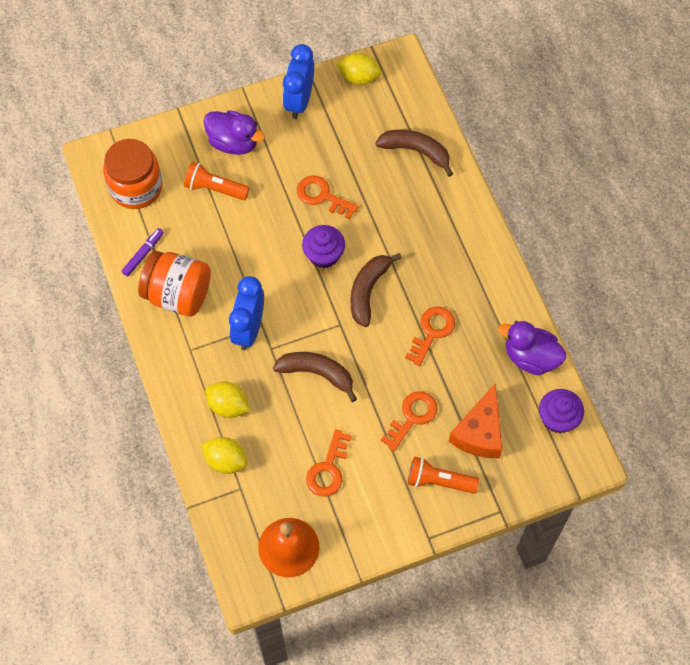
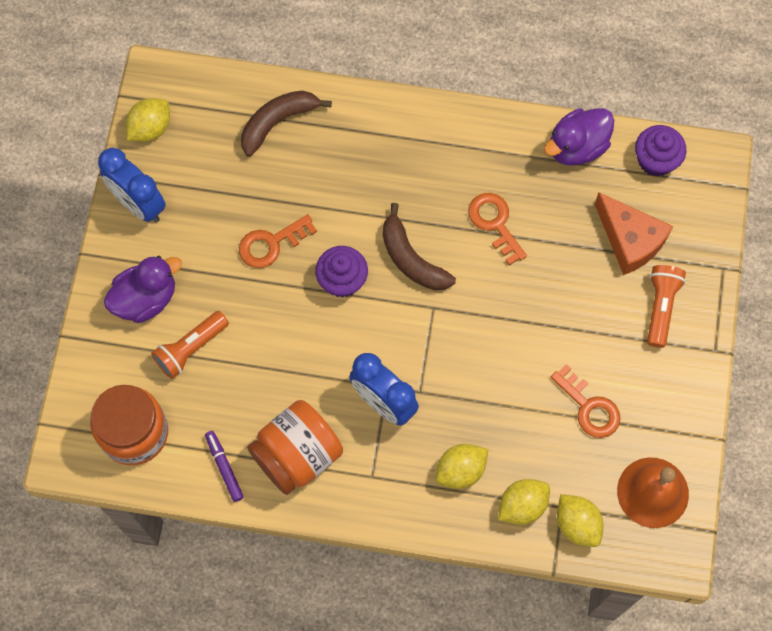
camera: 60 degrees left, 5 degrees up
brown banana [273,352,357,402] -> none
orange key [381,391,438,451] -> none
orange flashlight [407,456,479,494] -> orange flashlight turned 150 degrees clockwise [647,265,686,348]
none -> yellow lemon [557,494,603,547]

